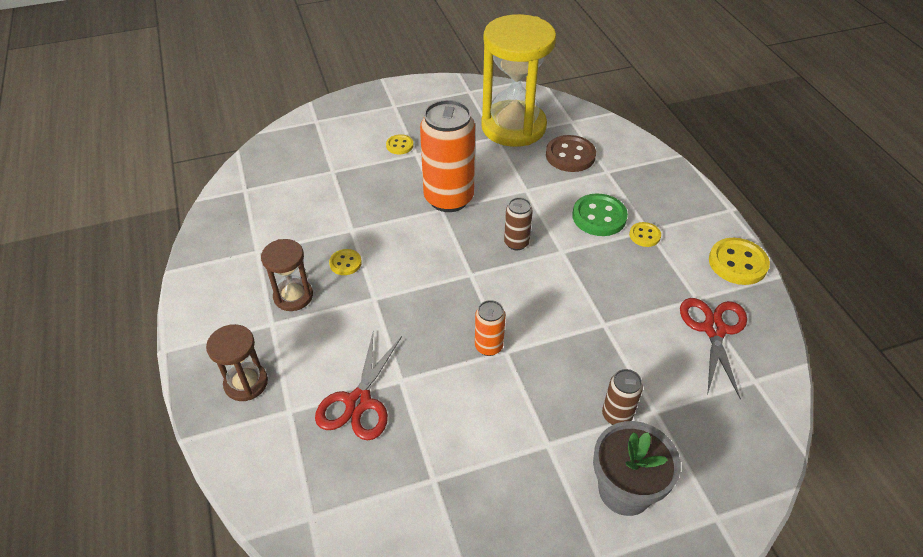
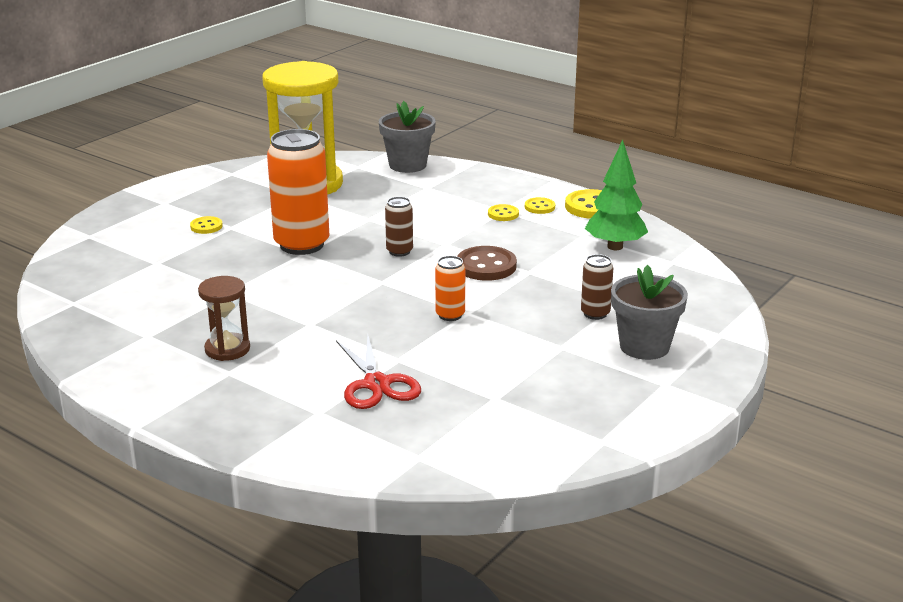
camera: 35 degrees left, 20 degrees down
brown hourglass [206,324,268,401] -> none
yellow button [329,249,362,275] -> yellow button moved to [525,197,555,214]
brown button [546,135,596,172] -> brown button moved to [457,246,517,281]
green button [572,193,628,236] -> none
red scissors [680,298,747,400] -> green tree [585,140,648,250]
none -> grey flower pot [379,101,436,173]

